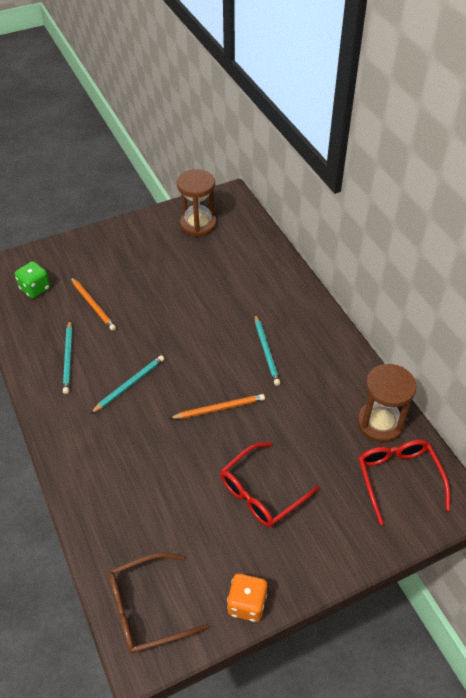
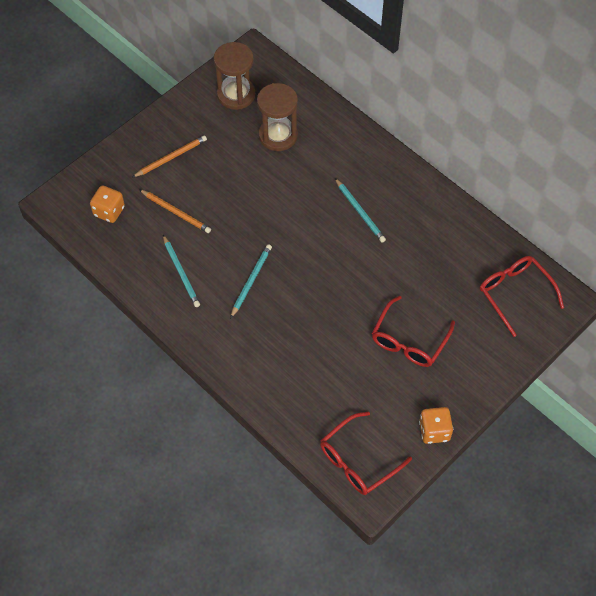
camera: 20 degrees left, 10 degrees up
green dice [15,261,51,299] -> orange dice [90,185,125,223]
brown glasses [109,553,207,654] -> red glasses [320,412,412,495]
orange pencil [169,394,265,419] -> orange pencil moved to [133,135,207,177]
brown hourglass [357,364,416,443] -> brown hourglass moved to [257,83,298,151]

